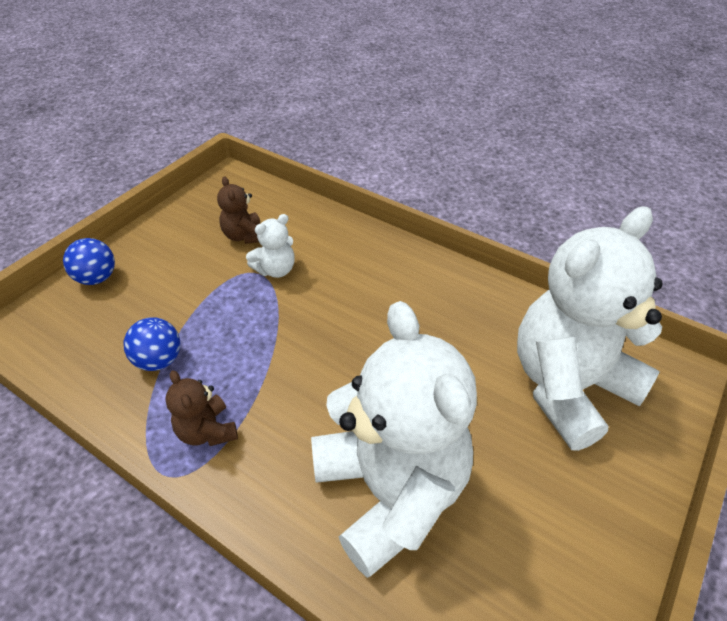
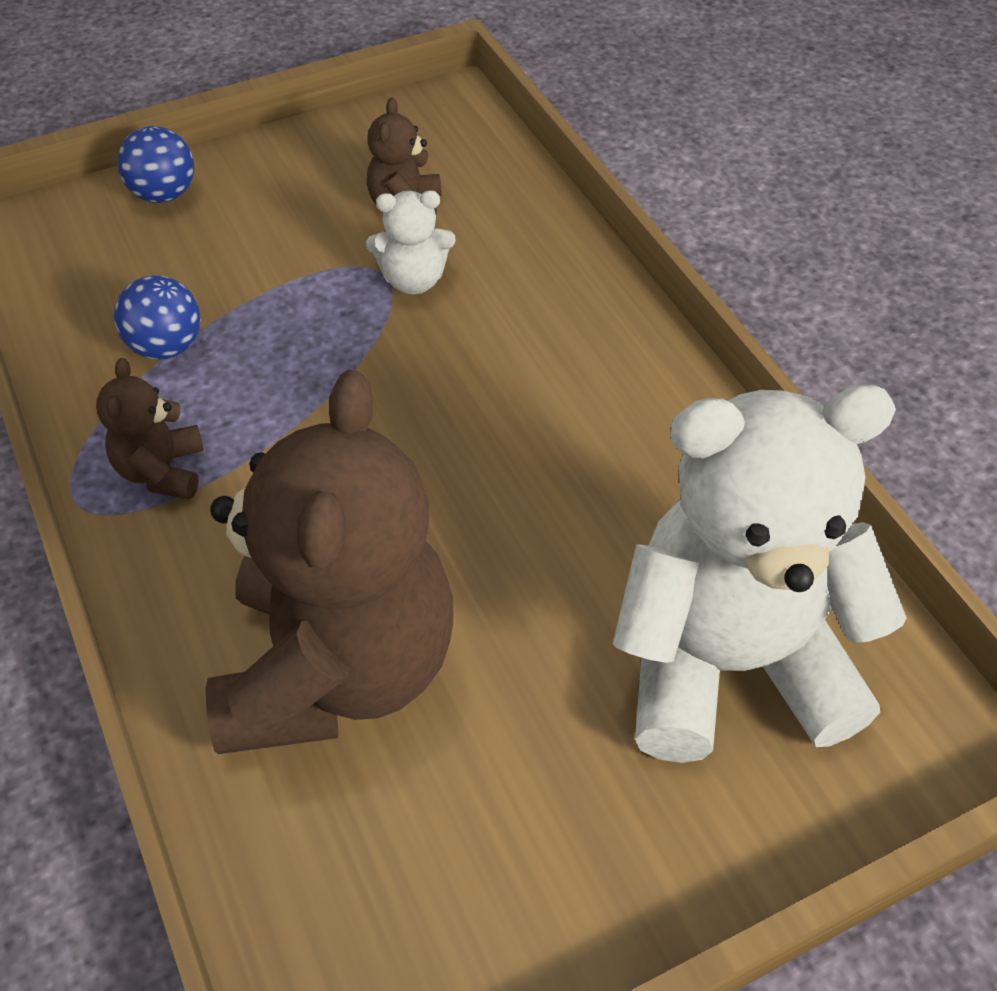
camera: 30 degrees right, 5 degrees up
white teddy bear [311,301,477,578] -> brown teddy bear [206,370,453,754]

